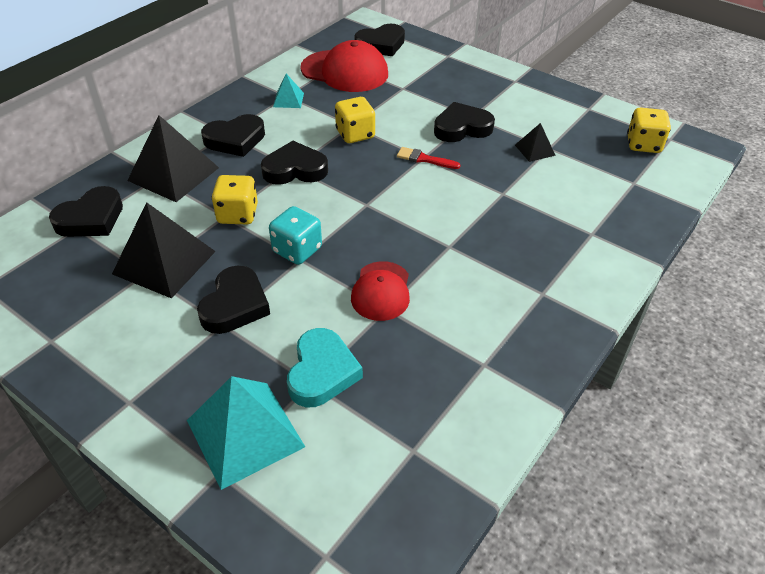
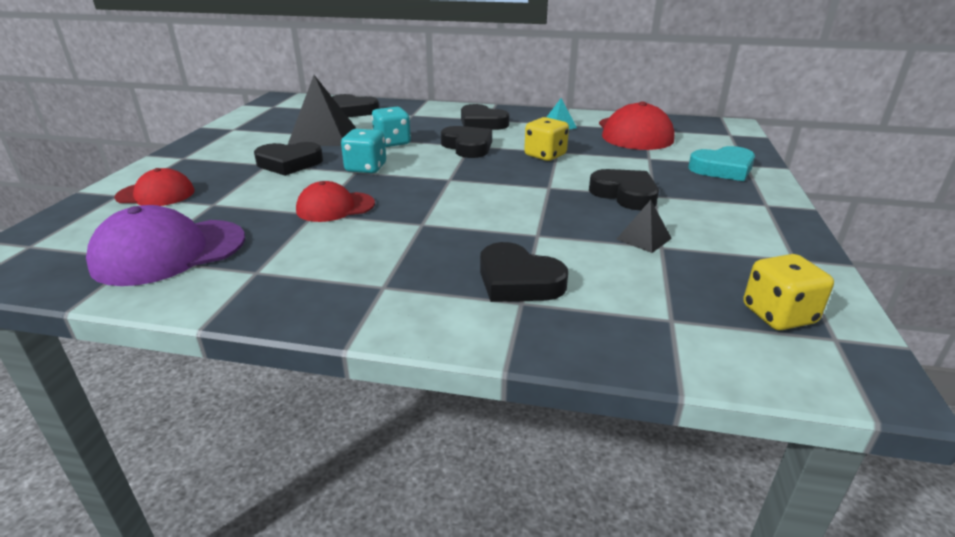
camera: 65 degrees right, 15 degrees down
black pyramid [127,115,219,202] -> none
turquoise pyramid [187,376,305,490] -> red cap [114,168,195,206]
yellow dice [211,175,258,224] -> turquoise dice [371,107,411,147]
turquoise heart [287,328,363,407] -> turquoise heart moved to [688,146,755,181]
black heart [354,24,405,56] -> black heart moved to [480,242,568,302]
red brush [397,147,460,169] -> none
none -> purple cap [86,205,245,286]

